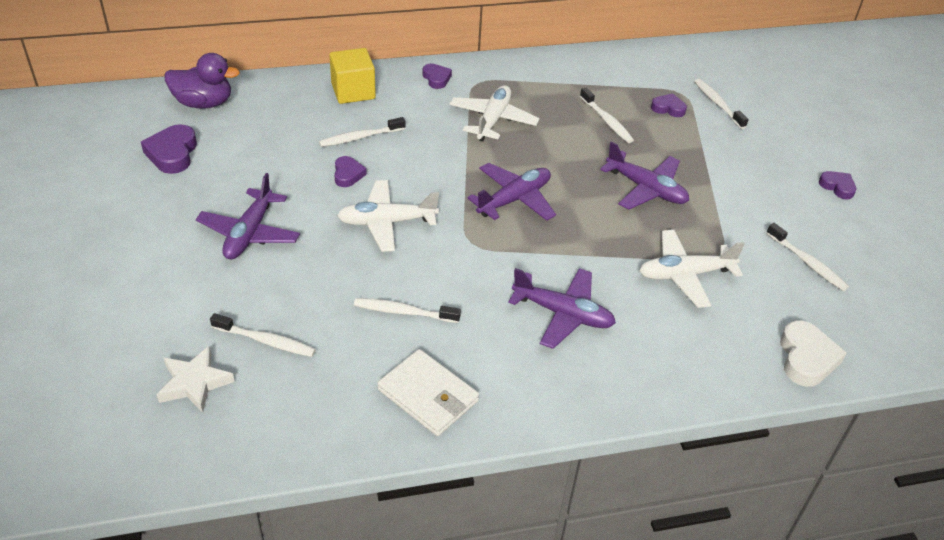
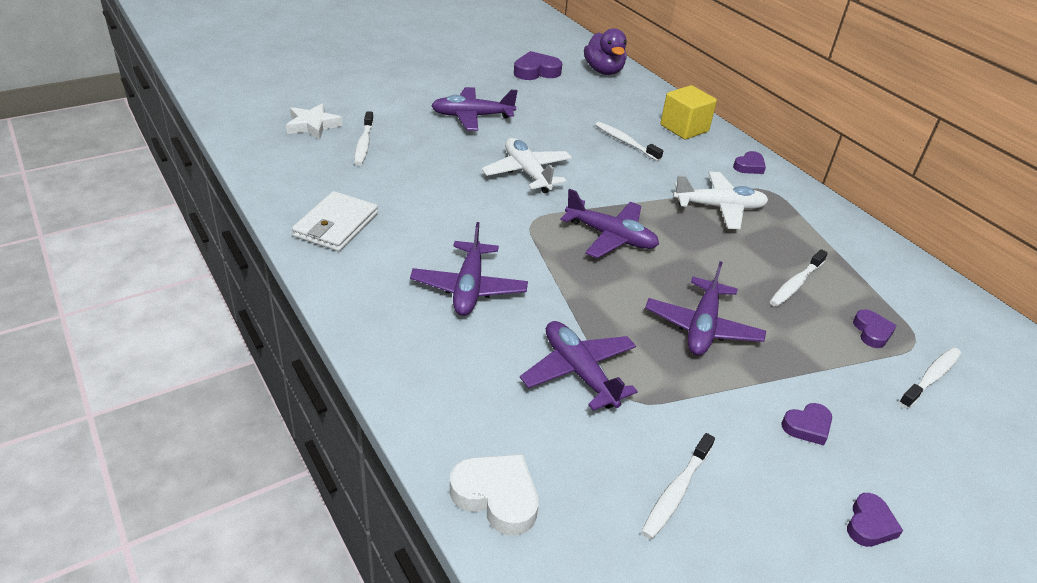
camera: 70 degrees right, 5 degrees down
purple heart [334,156,367,187] -> purple heart moved to [781,403,832,446]
white toothbrush [354,298,461,323] -> none
white plane [639,230,745,308] -> purple plane [520,321,638,411]
white heart [780,321,847,387] -> white heart turned 135 degrees counterclockwise [450,454,539,535]

